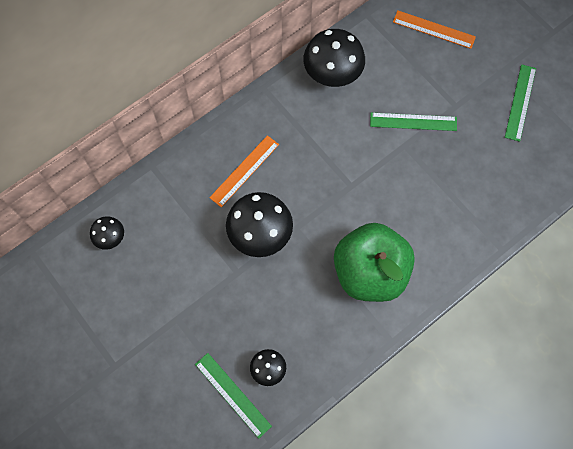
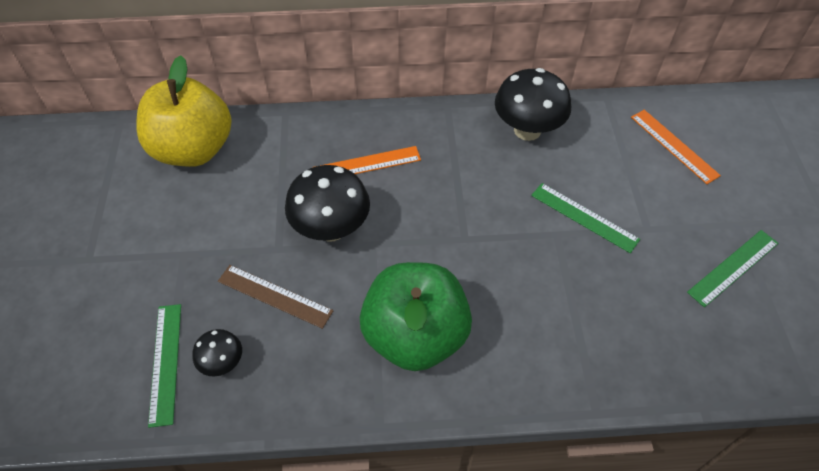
camera: 35 degrees right, 15 degrees down
black mushroom [90,216,124,250] -> yellow apple [136,55,232,167]
none -> brown ruler [218,265,333,329]

